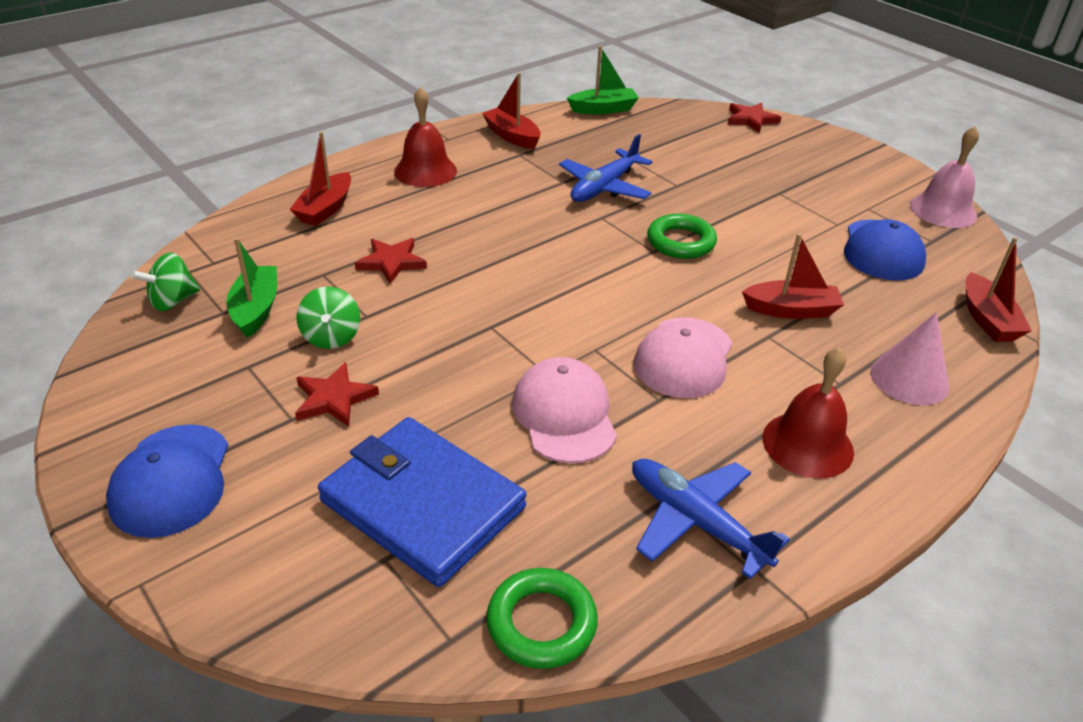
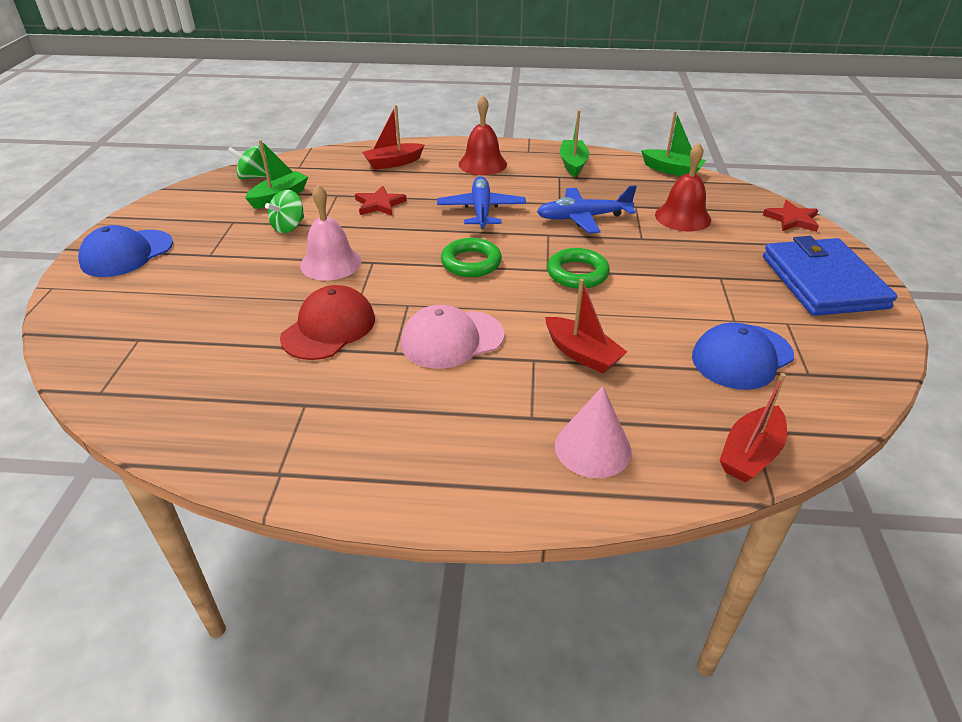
camera: 45 degrees right, 0 degrees up
red star [295,362,379,427] -> none
blue wallet [318,417,527,587] -> blue wallet moved to [763,236,897,316]
red boat [482,73,540,149] -> green boat [560,110,589,177]
green ring [486,568,598,669] -> green ring moved to [441,238,502,277]
pink cap [512,357,617,463] -> red cap [280,285,375,360]
blue plane [632,459,790,579] -> blue plane moved to [437,176,526,228]
red bell [762,347,854,479] -> red bell moved to [655,143,711,231]
pink bell [910,126,979,228] -> pink bell moved to [300,185,362,281]

